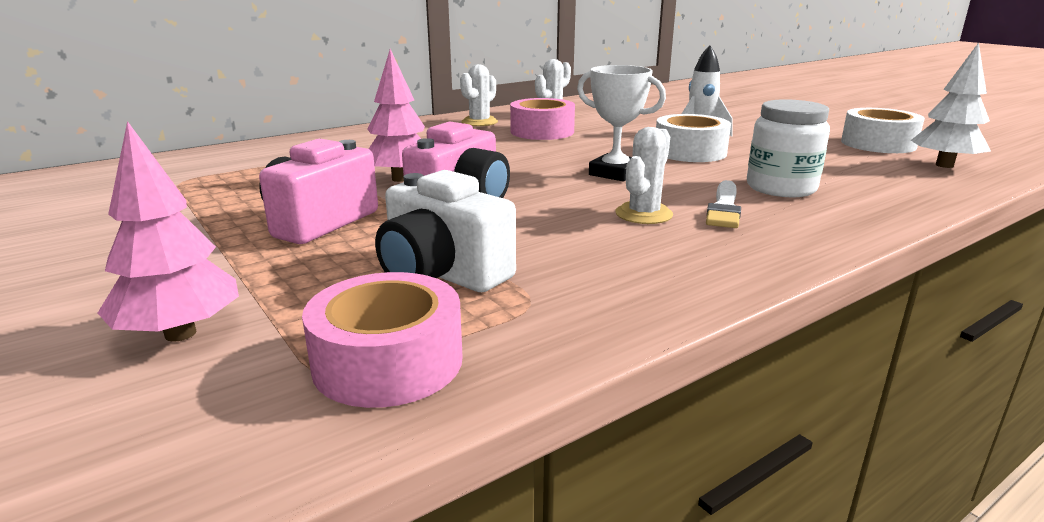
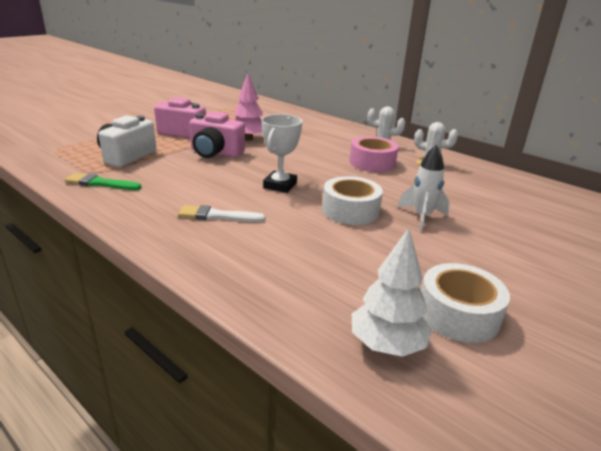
camera: 75 degrees right, 5 degrees up
pink tree [98,121,239,342] -> none
pink tape [302,272,463,408] -> none
white cactus [615,127,673,224] -> none
white jar [747,99,830,197] -> none
none -> green brush [65,173,141,190]

